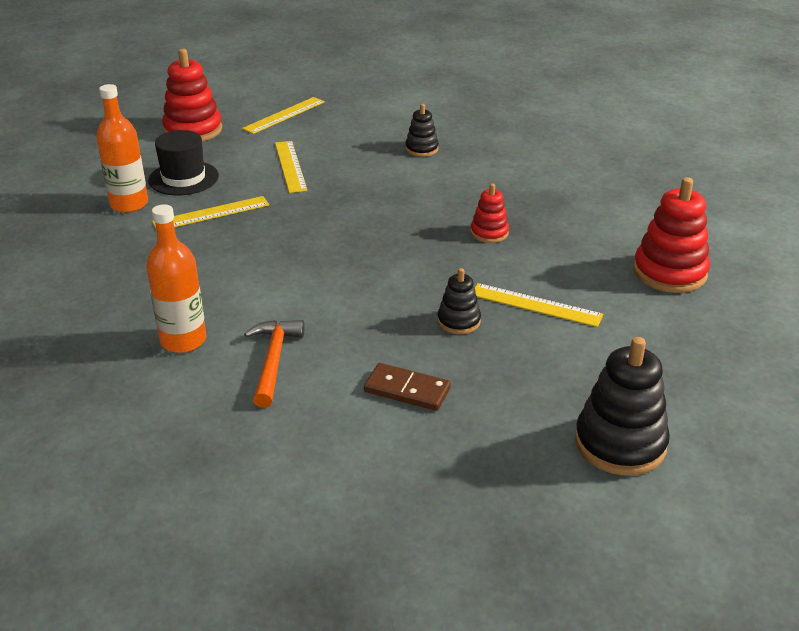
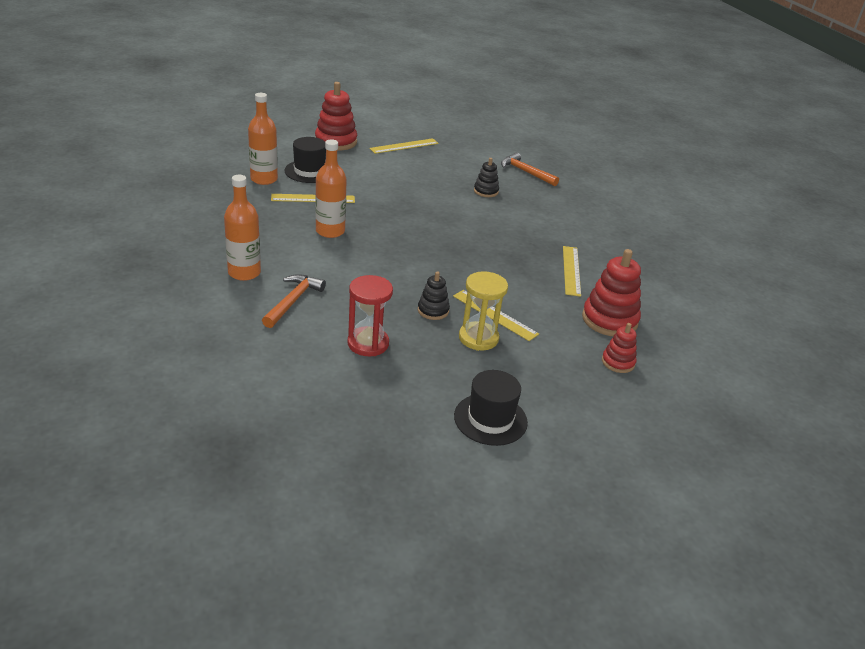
camera: 15 degrees right, 0 degrees up
yellow ruler [275,141,308,193] -> yellow ruler moved to [563,246,581,297]
brown domino [364,363,451,411] -> red hourglass [348,275,393,356]
red stacking toy [471,183,509,243] -> red stacking toy moved to [602,323,637,373]
black stacking toy [575,337,670,475] -> black hat [454,370,528,446]
none -> orange bottle [315,139,347,238]
none -> yellow hourglass [459,271,508,351]
none -> orange hammer [501,152,559,186]

